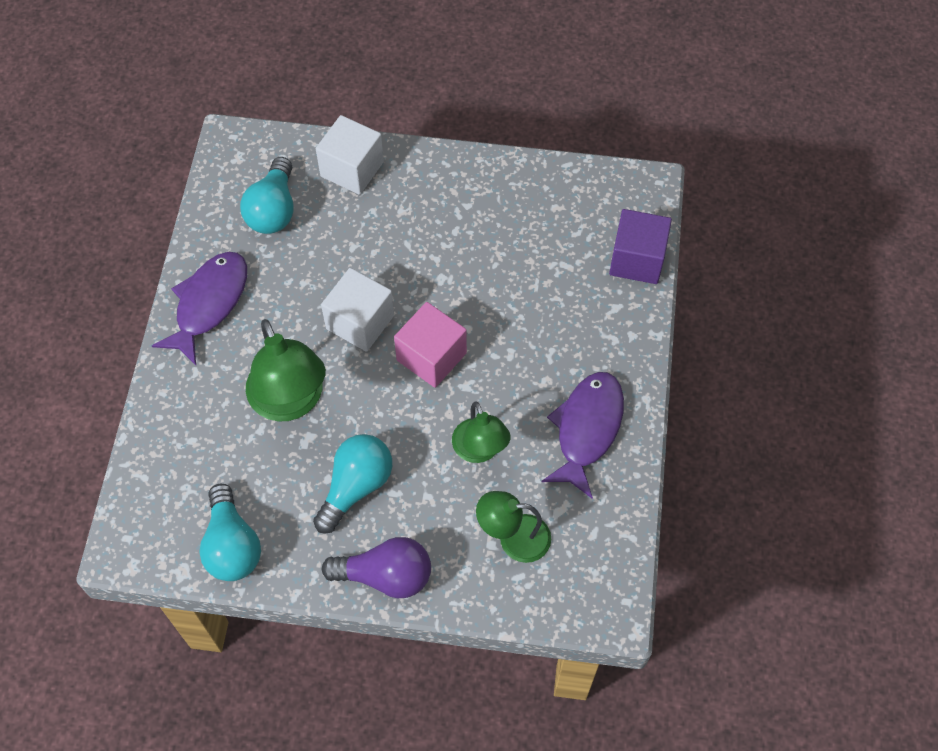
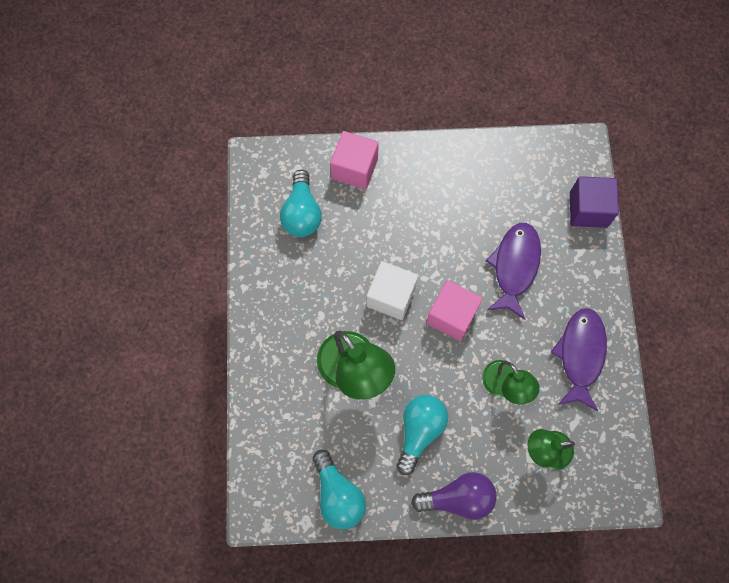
camera: 10 degrees left, 10 degrees up
purple fish [152,252,247,365] -> purple fish moved to [486,223,541,319]
white cube [316,115,384,195] -> pink cube [330,131,379,190]

